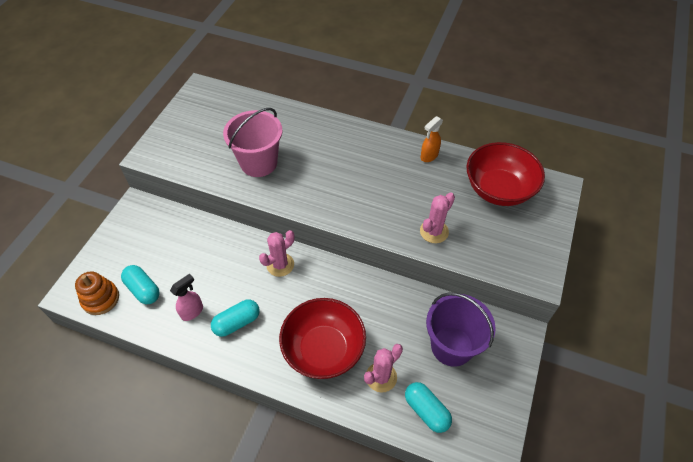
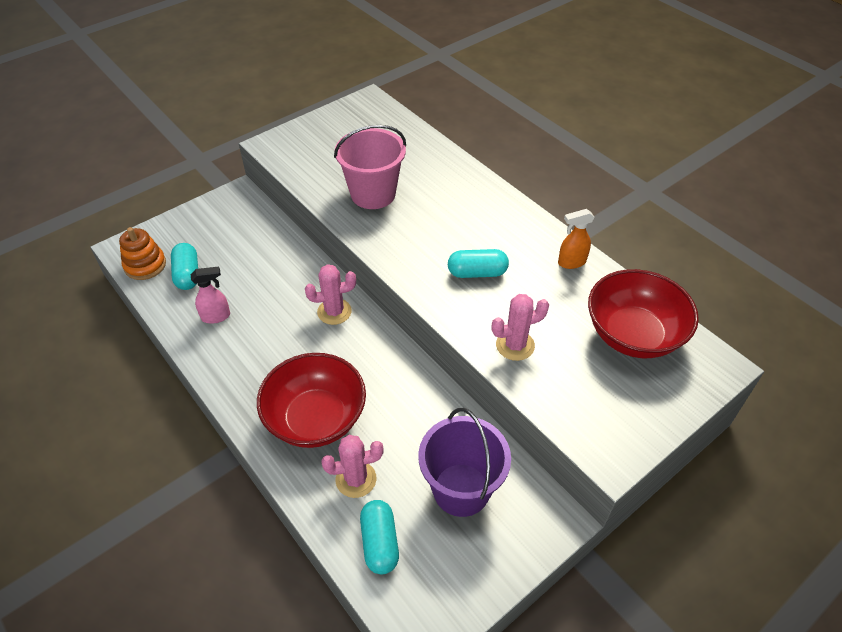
camera: 30 degrees right, 5 degrees down
turquoise capsule [211,299,260,337] -> turquoise capsule moved to [448,249,509,278]

